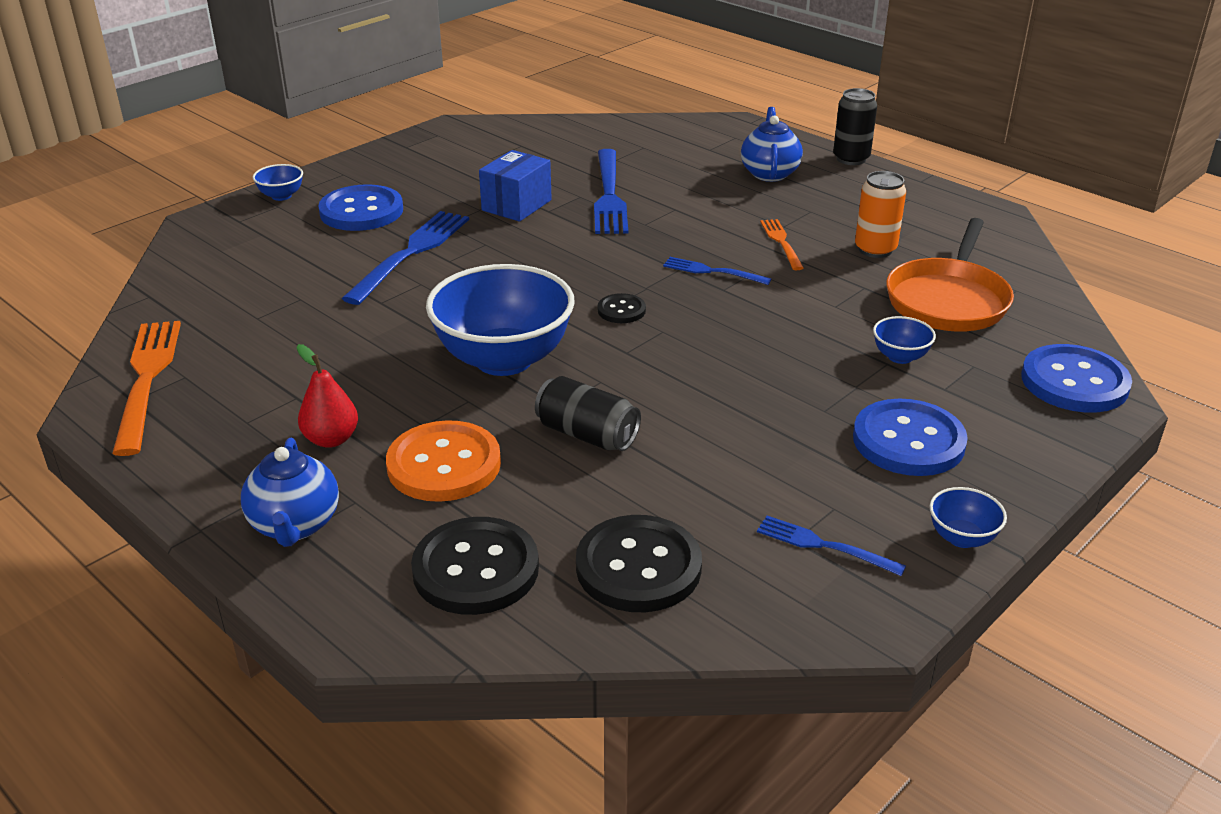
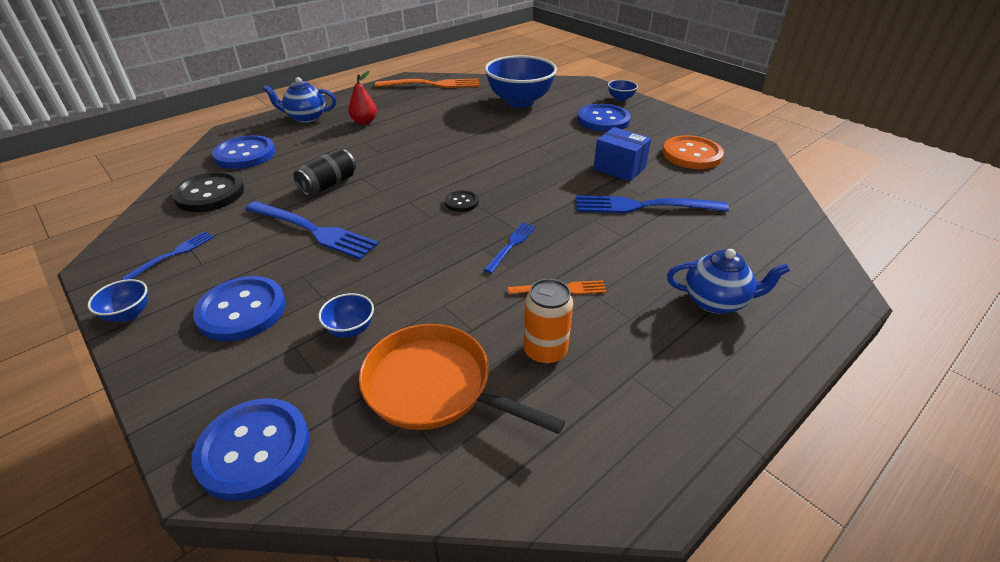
camera: 95 degrees right, 5 degrees up
blue fork [342,211,469,305] -> blue fork moved to [245,201,379,259]
orange button [386,420,501,502] -> orange button moved to [663,135,724,169]
black button [411,517,539,615] -> blue button [212,135,275,169]
blue bowl [426,264,575,376] -> blue bowl moved to [485,55,557,107]
black can [833,88,877,165] -> none

